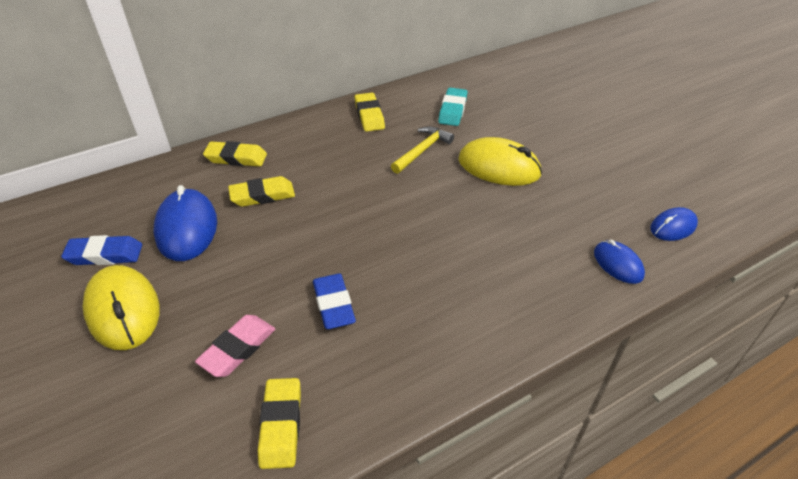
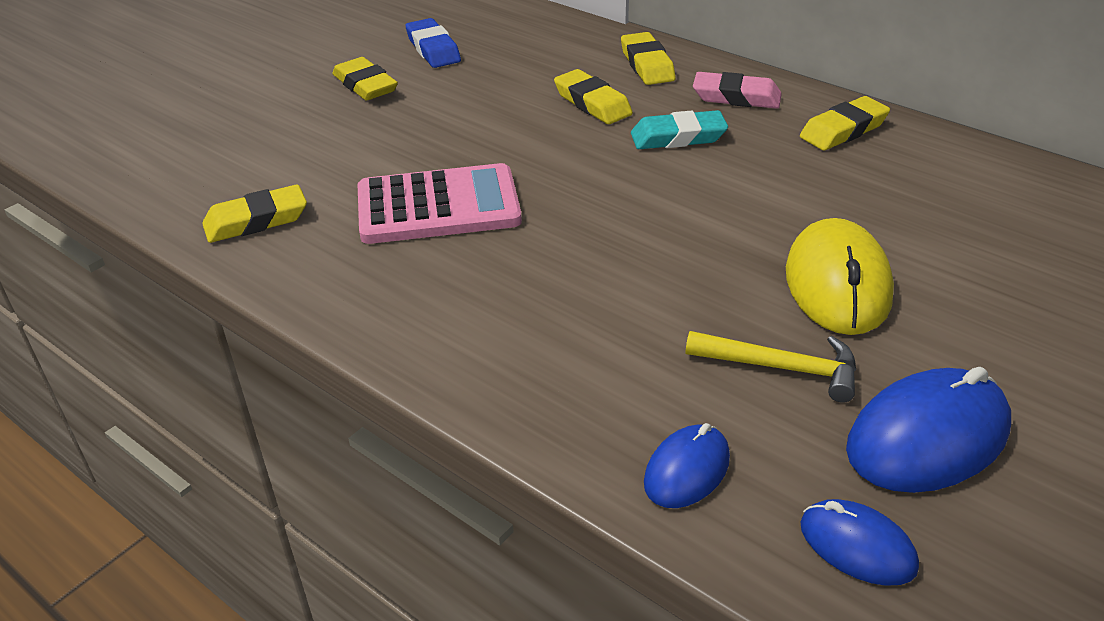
camera: 70 degrees right, 5 degrees down
yellow mouse [83,265,160,350] -> yellow eraser [333,57,398,101]
blue mouse [154,185,217,261] -> blue mouse moved to [846,367,1011,493]
pink eraser [195,315,275,377] -> pink eraser moved to [693,72,782,109]
blue eraser [313,274,356,329] -> pink calculator [358,163,522,244]
yellow hammer [391,126,454,174] -> yellow hammer moved to [686,331,856,403]
turquoise eraser [438,88,468,126] -> turquoise eraser moved to [631,110,728,149]

